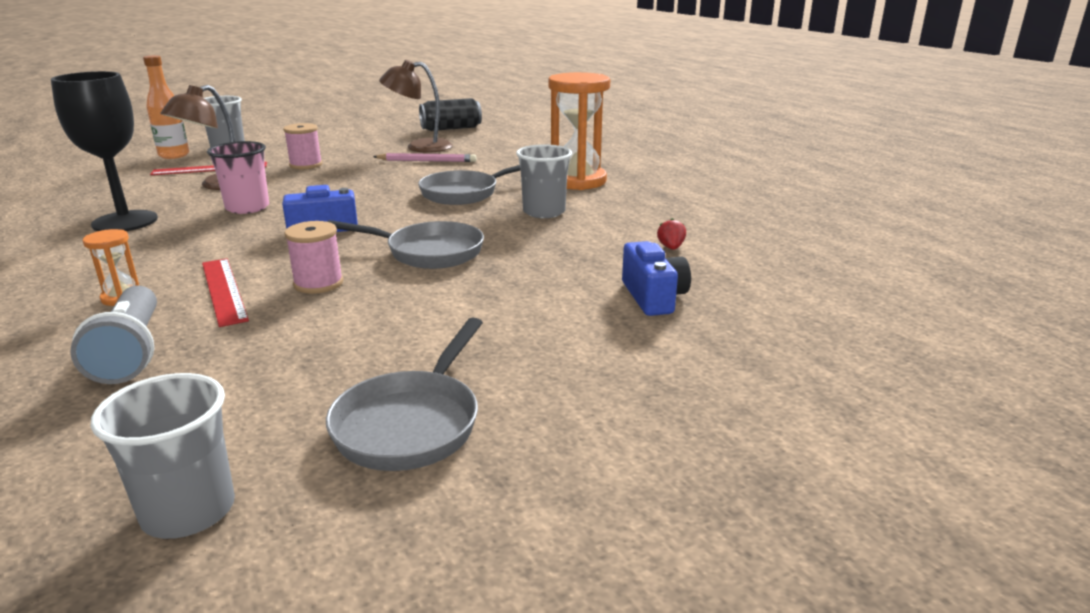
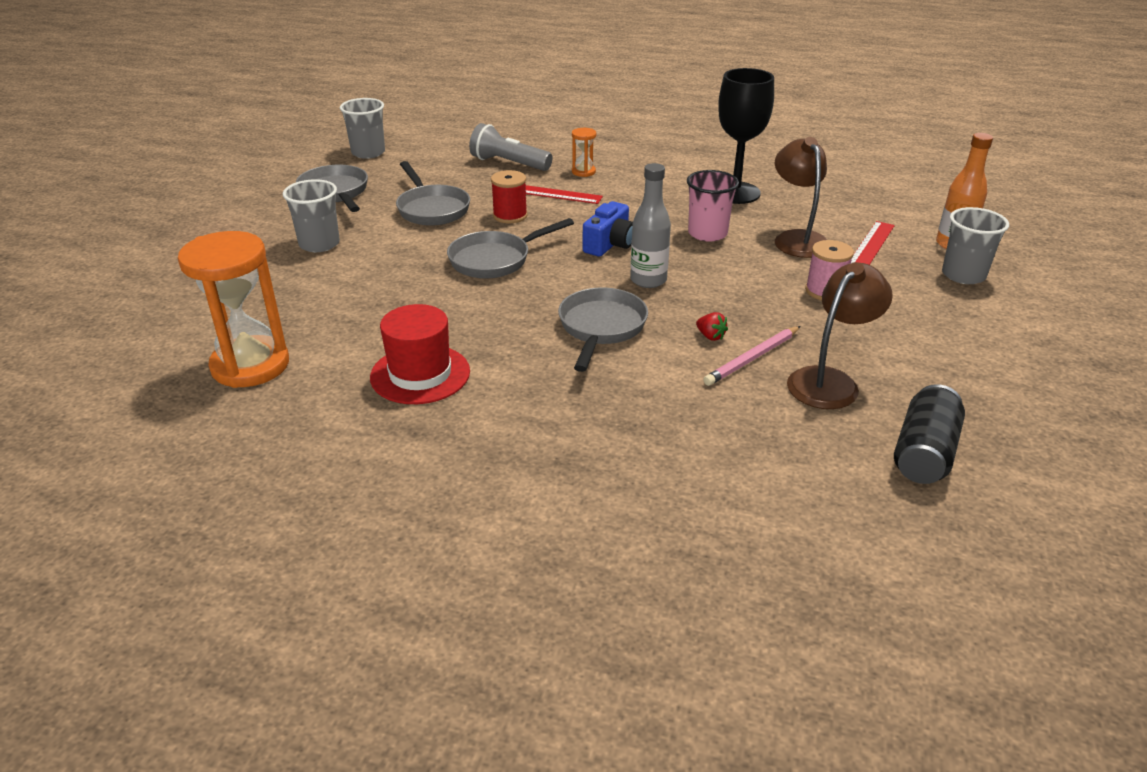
camera: 135 degrees right, 10 degrees up
pink spool [284,221,344,294] -> red spool [491,170,528,223]
grey cup [516,144,572,218] -> grey cup moved to [283,179,340,252]
orange hourglass [548,72,610,190] -> orange hourglass moved to [178,231,289,388]
blue camera [622,241,691,316] -> none
red strawberry [657,218,686,250] -> red strawberry moved to [696,312,728,341]
none -> red hat [370,304,470,404]
none -> grey pan [396,161,470,226]
none -> grey bottle [630,163,671,288]

